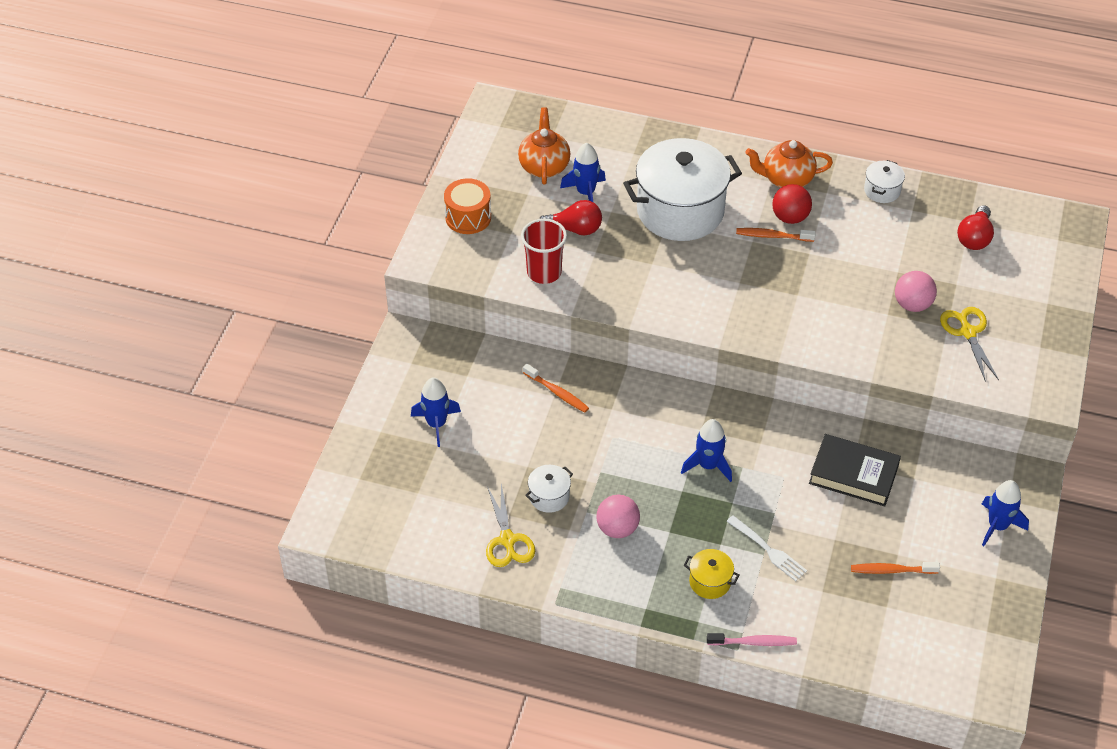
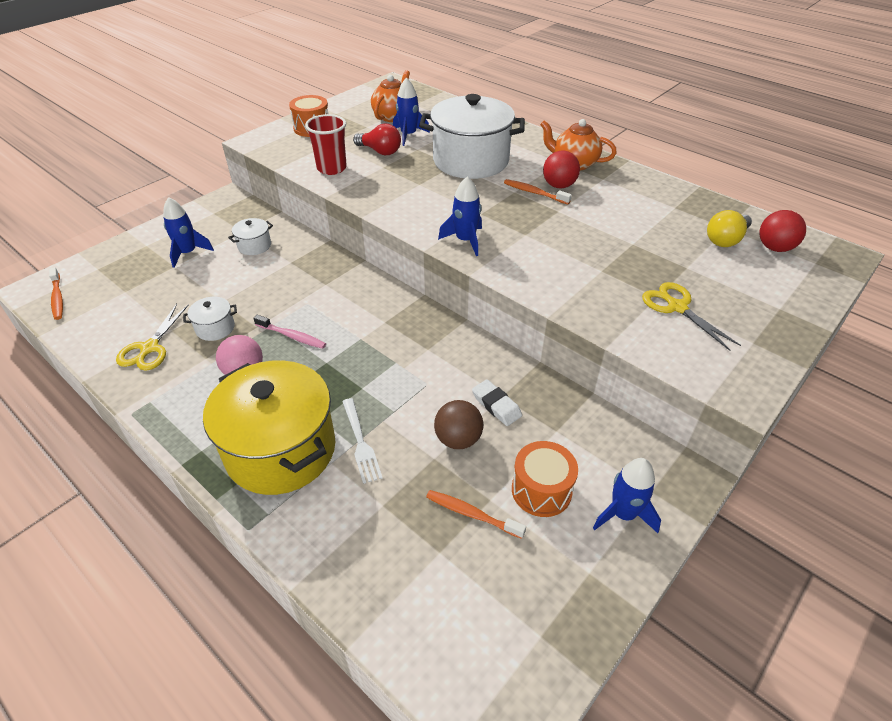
camera: 25 degrees right, 5 degrees down
orange toothbrush [523,364,589,412] -> orange toothbrush moved to [49,267,63,320]
blue rocket [681,419,732,482] -> blue rocket moved to [438,176,482,256]
yellow pot [684,549,739,599] -> yellow pot [203,360,335,495], size x2.38
pink toothbrush [707,633,797,646] -> pink toothbrush moved to [253,315,326,349]
black book [809,434,901,507] -> white eraser [472,379,522,426]
white pot [864,160,905,203] -> white pot moved to [228,218,273,255]
pink ball [895,271,937,312] -> none
yellow scissors [940,307,999,382] -> yellow scissors turned 45 degrees counterclockwise [642,282,741,351]
red light bulb [957,205,994,250] -> yellow light bulb [707,210,752,247]
none -> brown ball [434,400,483,449]
none -> orange drum [512,441,578,517]
none -> red ball [759,210,806,252]

